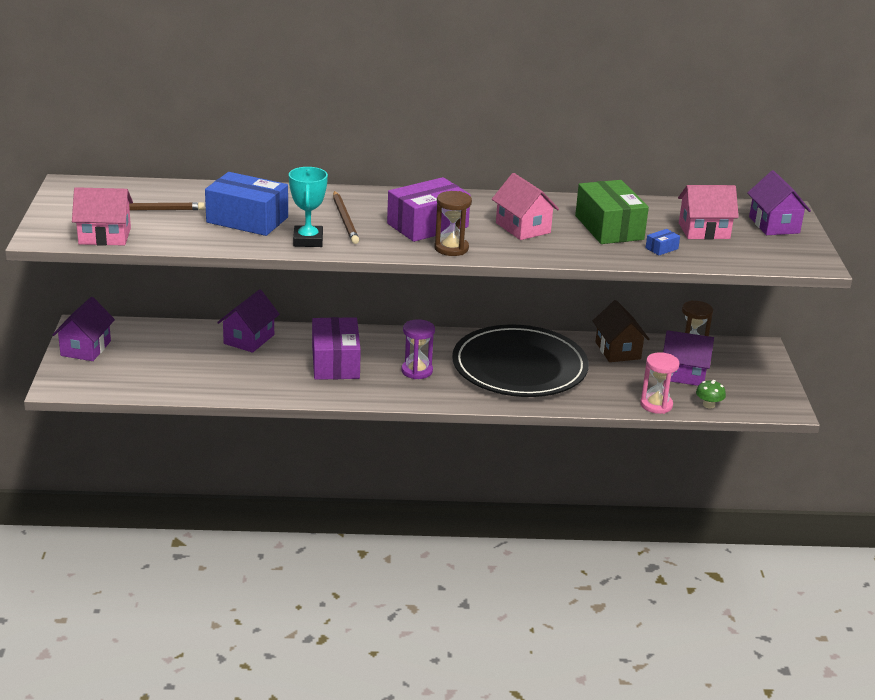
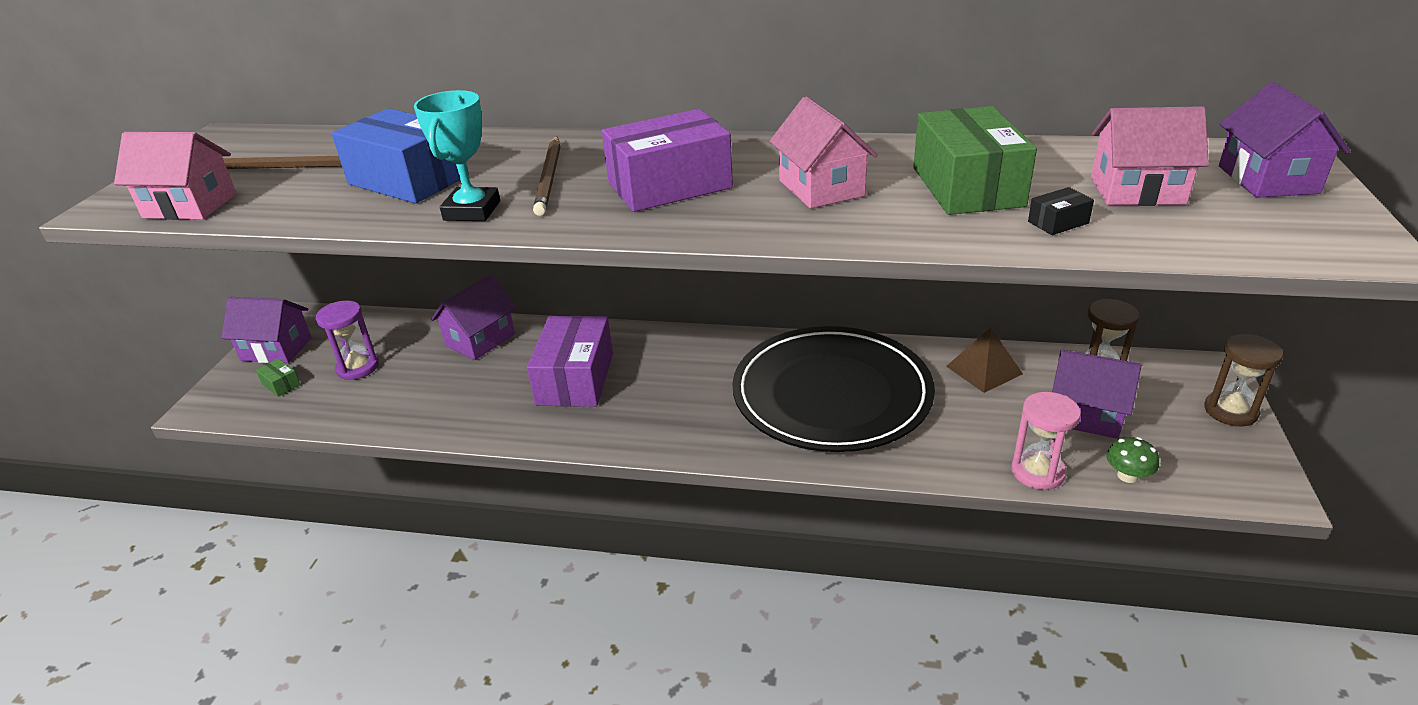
camera: 15 degrees right, 5 degrees up
purple house [52,297,115,361] -> purple house turned 75 degrees clockwise [221,297,312,364]
purple hourglass [401,319,435,379] -> purple hourglass moved to [316,301,379,380]
brown hourglass [434,191,472,256] -> brown hourglass moved to [1204,334,1283,427]
brown house [593,300,650,362] -> brown pyramid [946,328,1023,393]
blue box [646,229,680,255] -> black box [1028,187,1094,235]
none -> green box [256,359,301,397]

